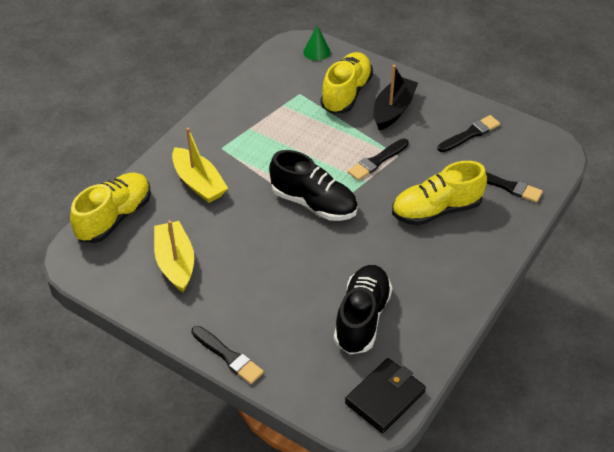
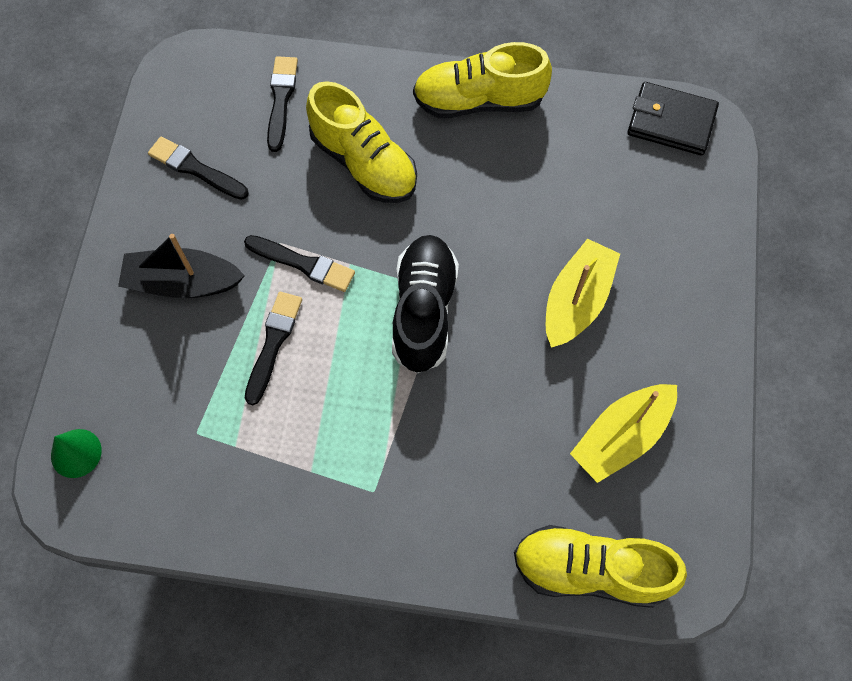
camera: 115 degrees left, 20 degrees up
yellow boat [172,127,228,203] -> yellow boat moved to [546,239,620,348]
black brush [191,326,264,384] -> black brush moved to [245,292,302,405]
yellow shoe [321,52,373,114] -> yellow shoe moved to [413,42,552,118]
black shoe [334,265,392,354] -> none

